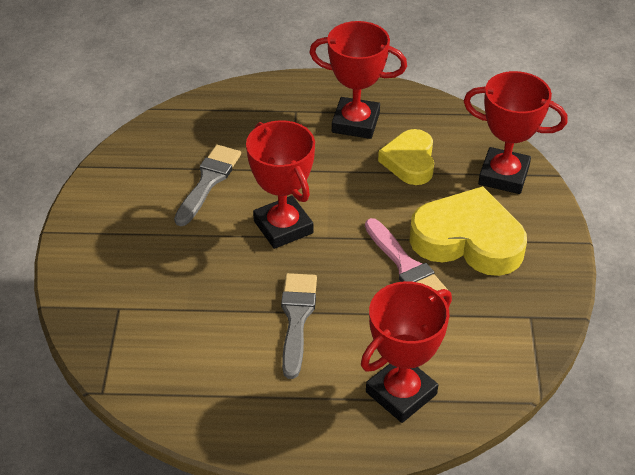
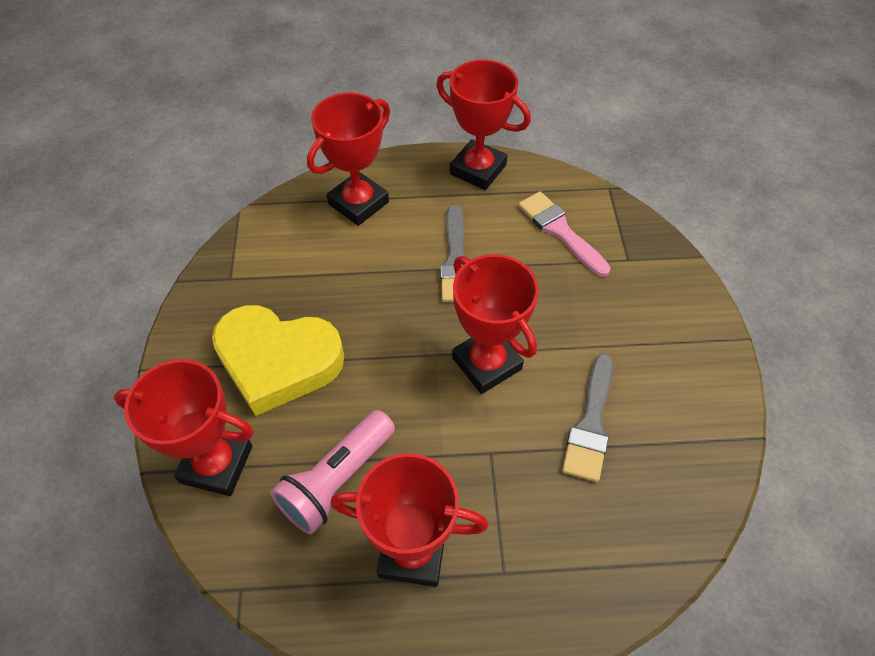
camera: 175 degrees right, 10 degrees up
pink brush [365,218,448,291] -> pink brush moved to [518,191,611,277]
yellow heart [378,129,434,185] -> pink flashlight [270,410,395,534]
none -> red trophy [436,60,531,190]

